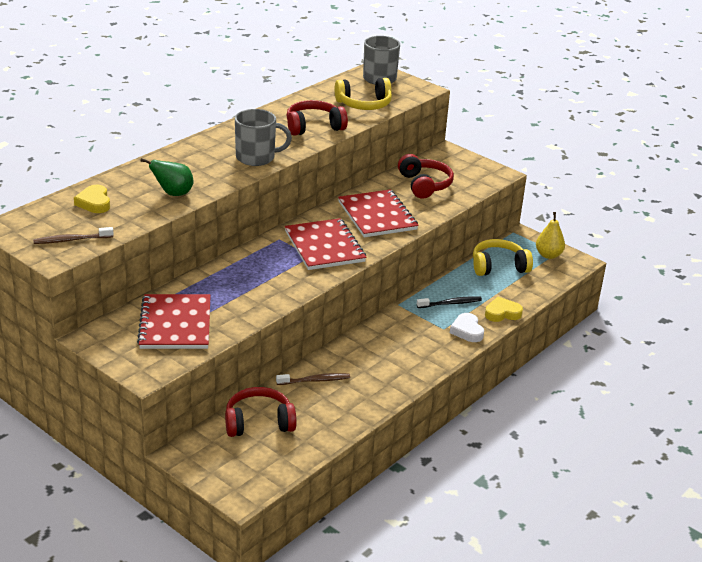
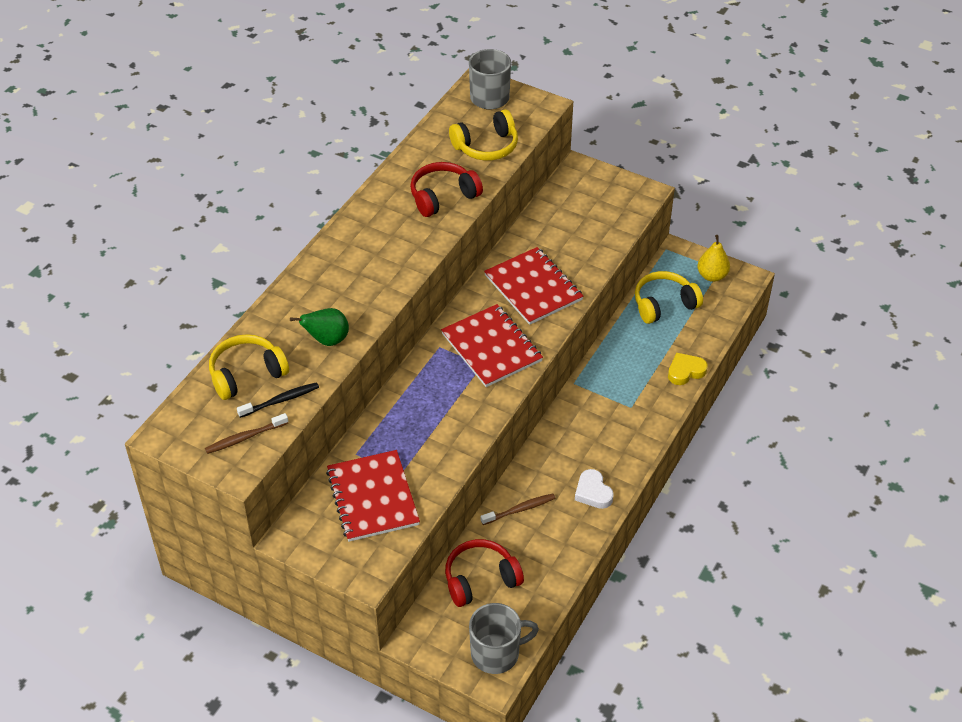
camera: 10 degrees left, 15 degrees up
yellow heart [74,185,110,213] -> yellow headphones [209,334,289,400]
grey mug [235,109,292,166] -> grey mug moved to [469,603,539,674]
red headphones [398,154,454,199] -> none
black toothbrush [417,297,482,308] -> black toothbrush moved to [237,382,319,418]
white heart [450,313,484,342] -> white heart moved to [575,469,614,509]

